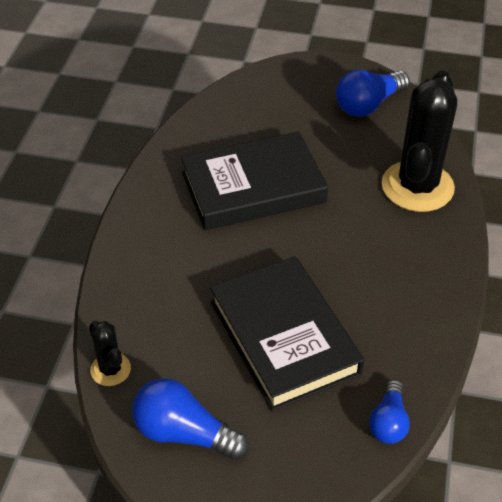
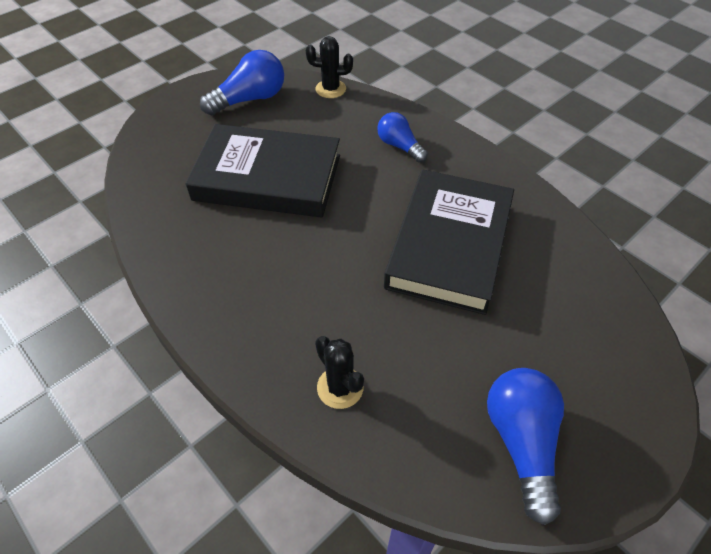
camera: 125 degrees right, 5 degrees up
blue light bulb [369,380,410,444] -> blue light bulb moved to [377,112,428,162]
black cactus [382,71,457,212] -> black cactus [315,336,364,409], size x0.47

